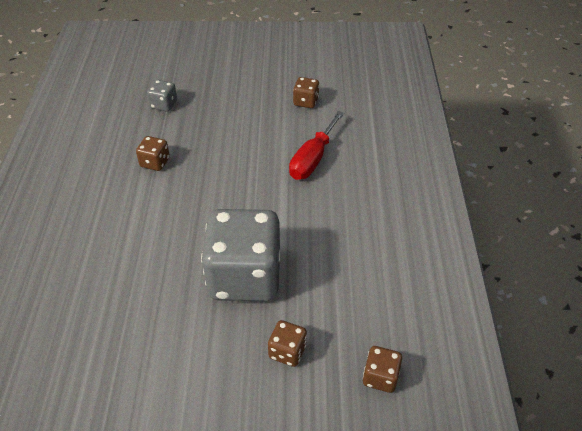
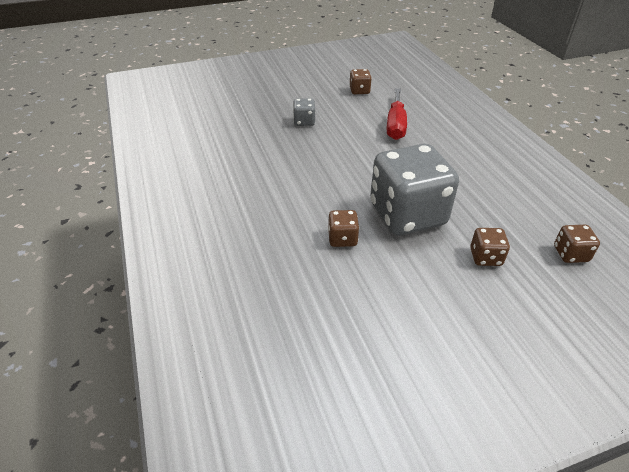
camera: 20 degrees left, 5 degrees down
brown dice [136,136,170,171] -> brown dice moved to [328,210,359,247]
grey dice [147,80,177,111] -> grey dice moved to [293,98,315,126]

